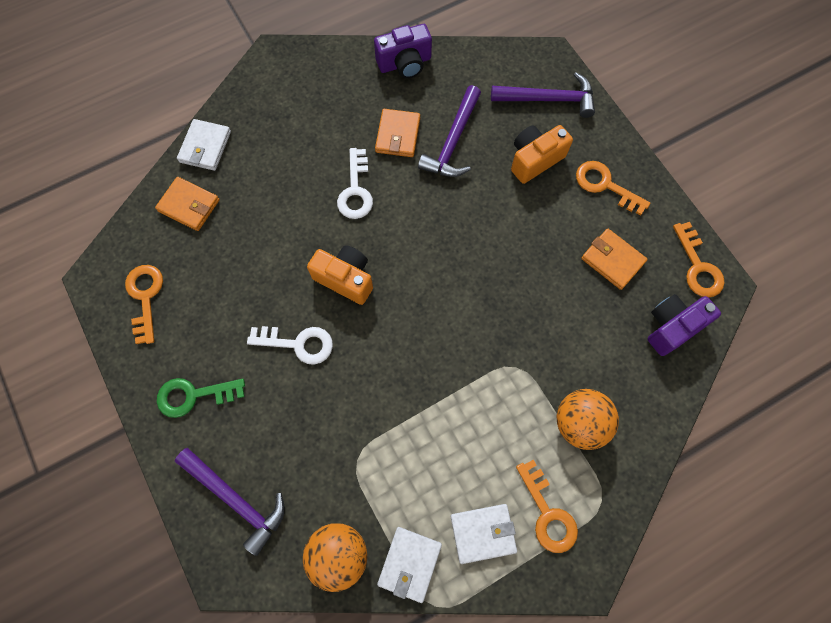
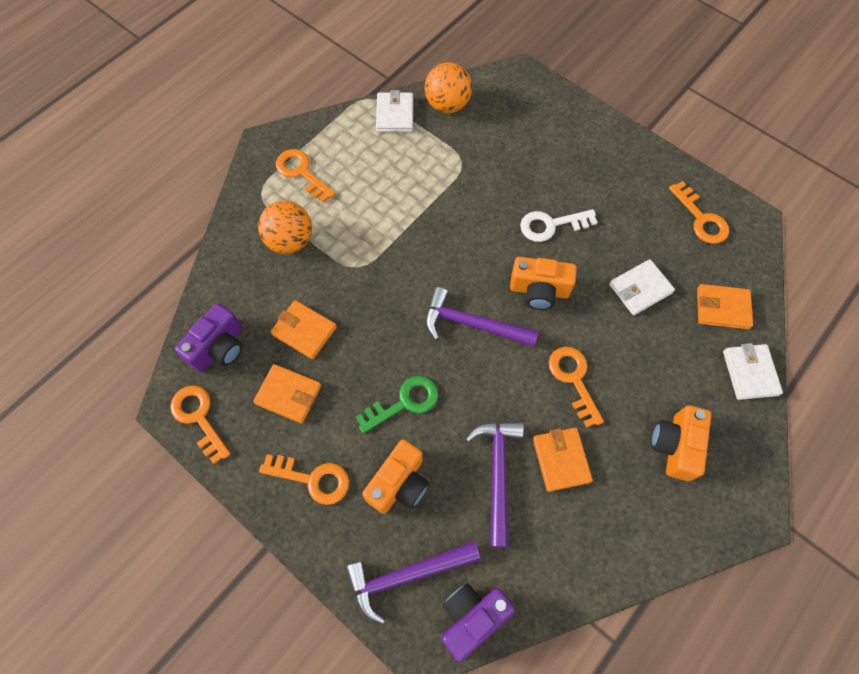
camera: 160 degrees right, 5 degrees down
green key [157,378,245,418] -> green key moved to [356,376,438,434]
purple hammer [174,448,285,556] -> purple hammer moved to [425,287,539,347]
white key [337,148,373,219] -> orange key [548,347,604,428]
purple camera [374,24,432,78] -> purple camera moved to [441,583,515,662]
white wallet [451,504,517,564] -> white wallet moved to [609,259,675,315]
none -> orange wallet [270,300,337,359]
none -> orange camera [651,405,711,481]

